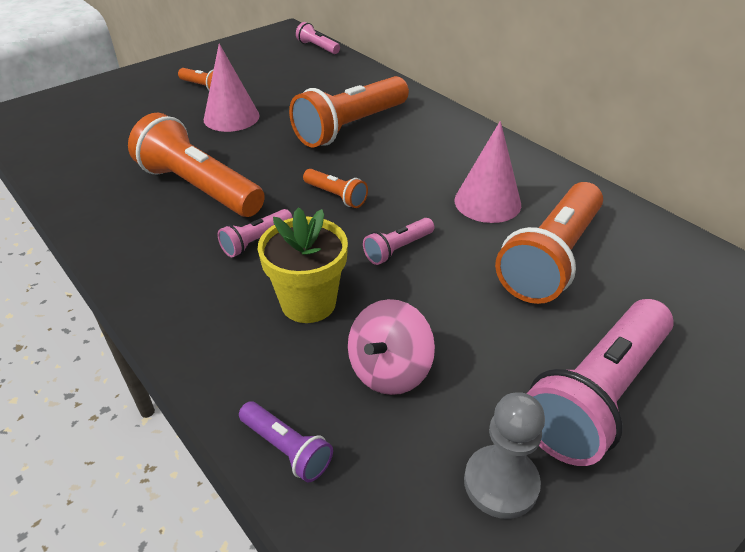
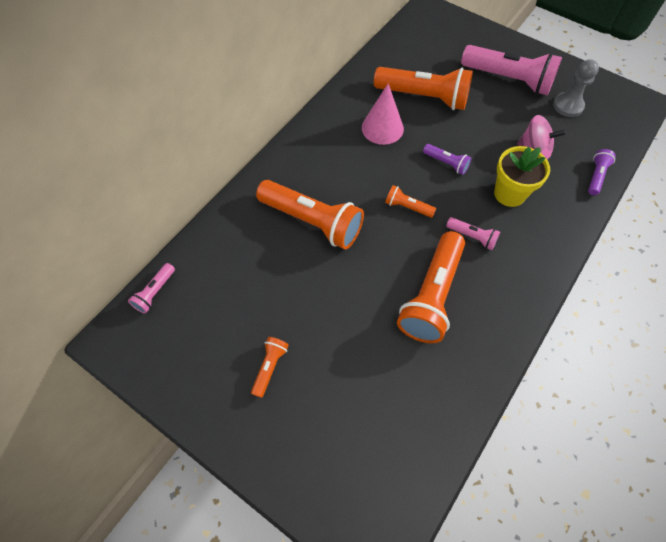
camera: 105 degrees left, 20 degrees up
pink cone [204,44,260,132] -> none
orange flashlight [303,169,368,208] -> orange flashlight turned 90 degrees counterclockwise [385,185,436,218]
pink flashlight [363,218,434,265] -> purple flashlight [423,144,471,175]

